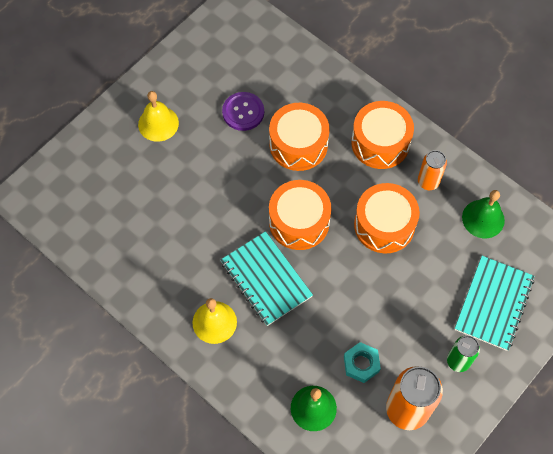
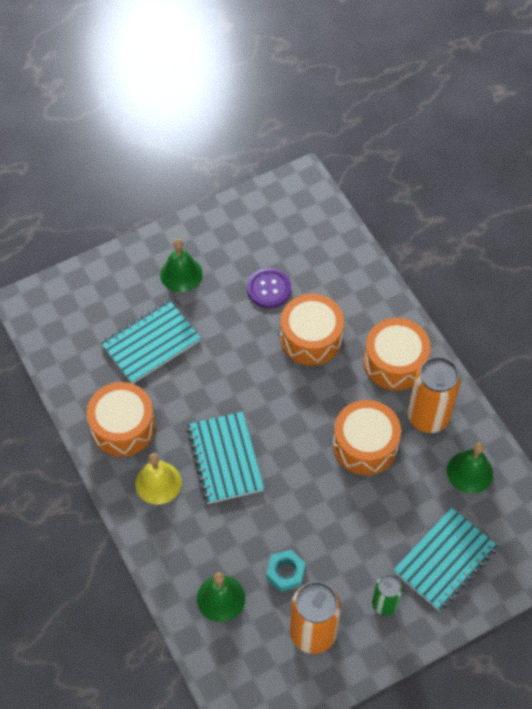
camera: 20 degrees right, 5 degrees down
yellow bell [138,91,179,142] -> green bell [160,239,203,292]
orange drum [269,180,331,250] -> orange drum moved to [87,382,155,457]
orange can [418,150,447,190] -> orange can [408,357,461,433], size x1.75
none -> turquoise notebook [101,300,201,384]

